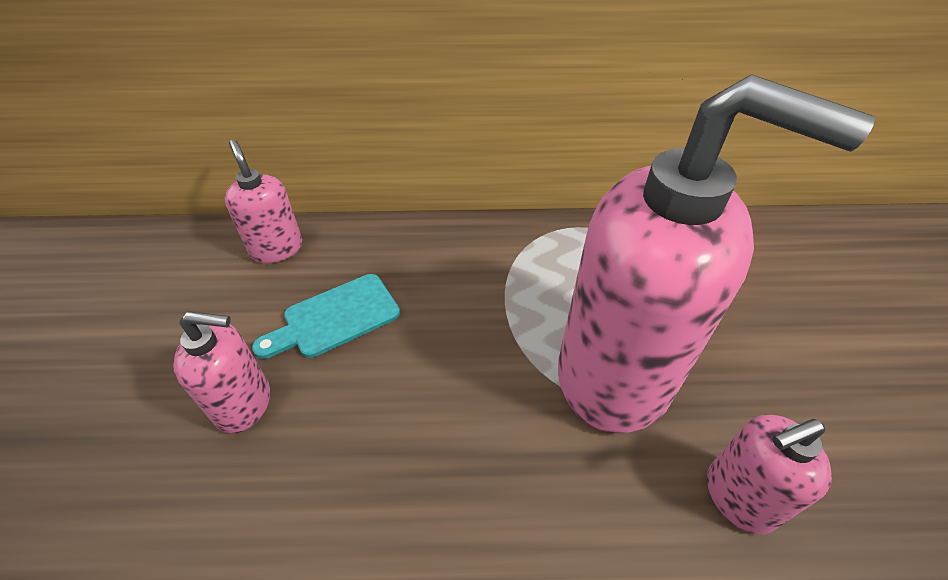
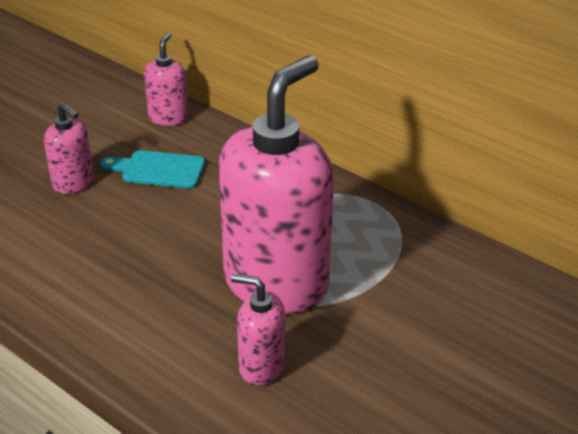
camera: 40 degrees right, 10 degrees down
pink soap dispenser [558,74,875,433] -> pink soap dispenser turned 120 degrees counterclockwise [219,55,334,314]

